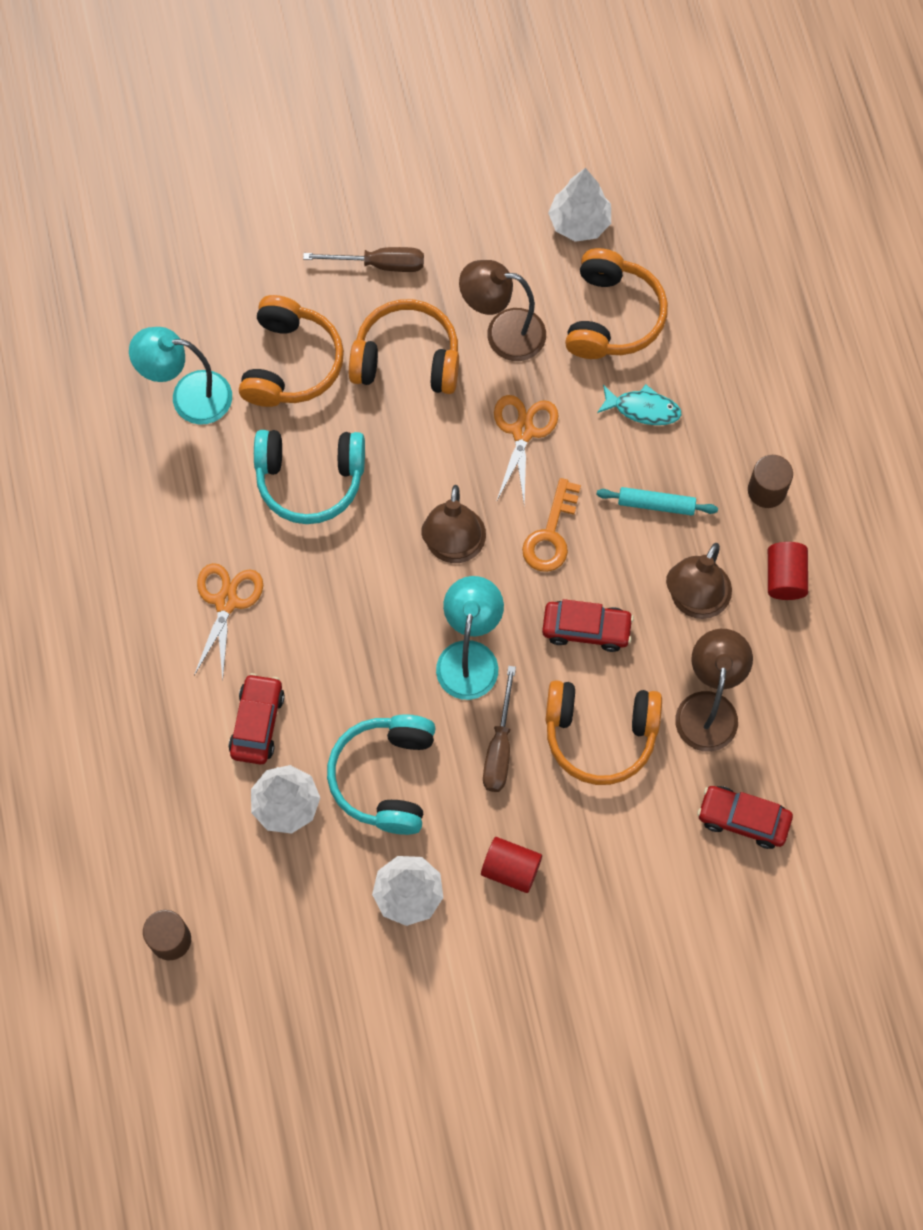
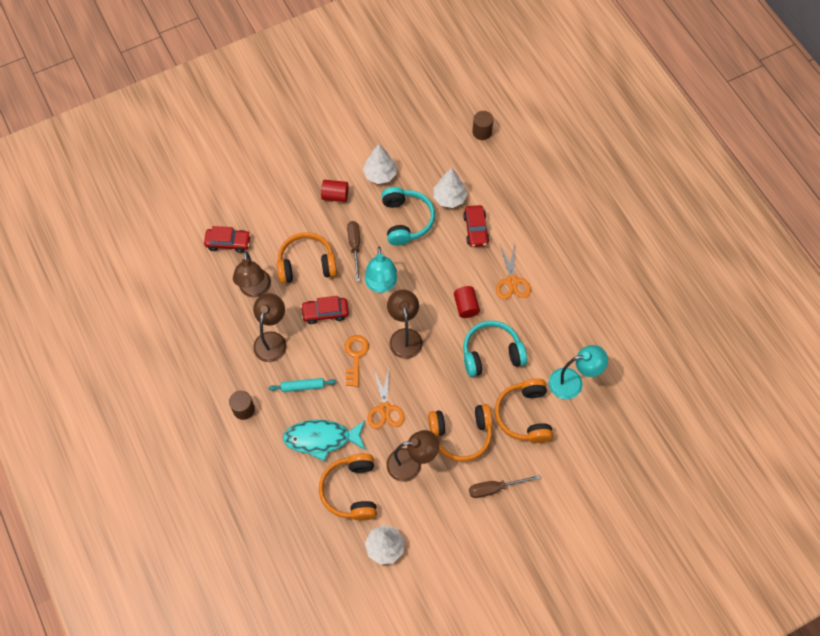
camera: 165 degrees right, 5 degrees down
turquoise fish [597,384,682,425] -> turquoise fish [283,420,366,461], size x1.73
red cylinder [768,542,808,600] -> red cylinder moved to [454,286,480,318]

